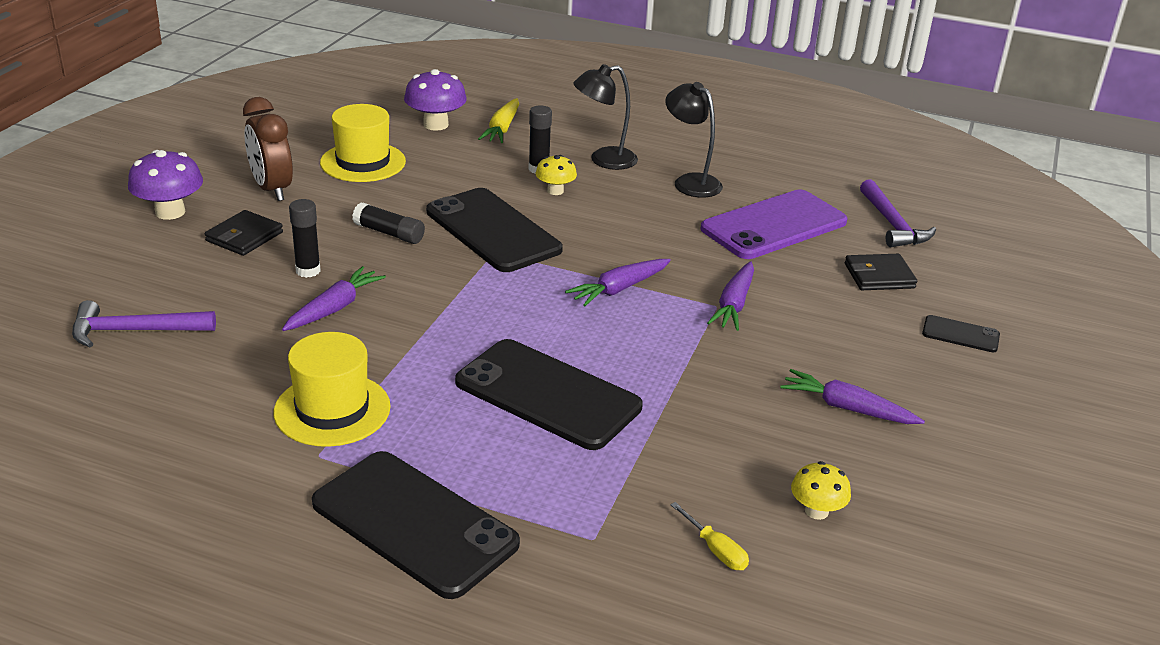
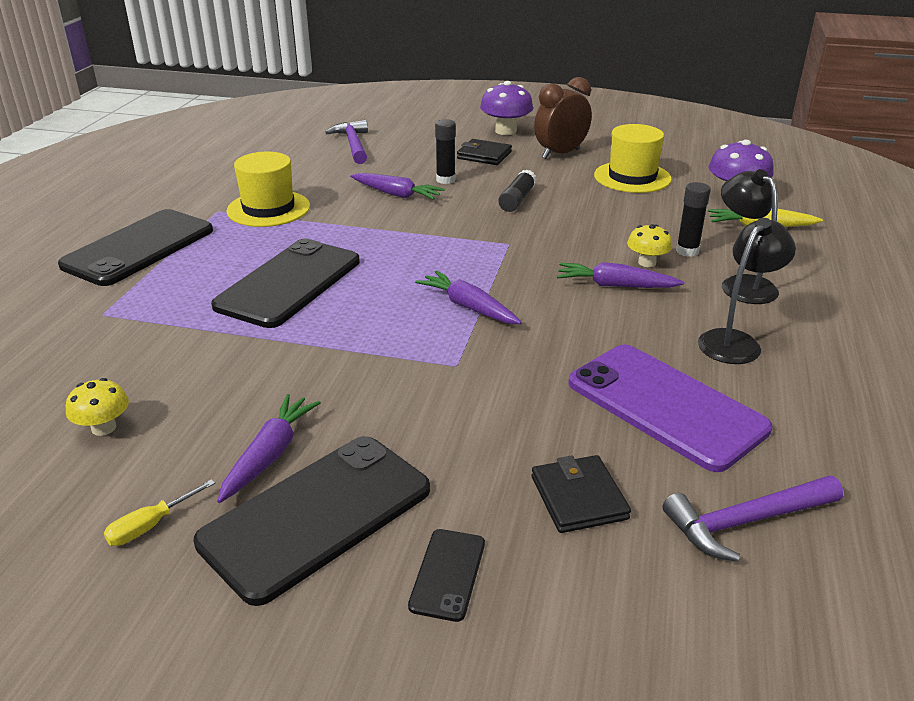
camera: 85 degrees right, 0 degrees up
black phone [426,188,563,272] -> black phone moved to [193,436,430,606]
yellow screwdriver [671,502,749,570] -> yellow screwdriver moved to [104,479,215,546]
purple carrot [707,261,754,331] -> purple carrot moved to [557,262,684,288]

